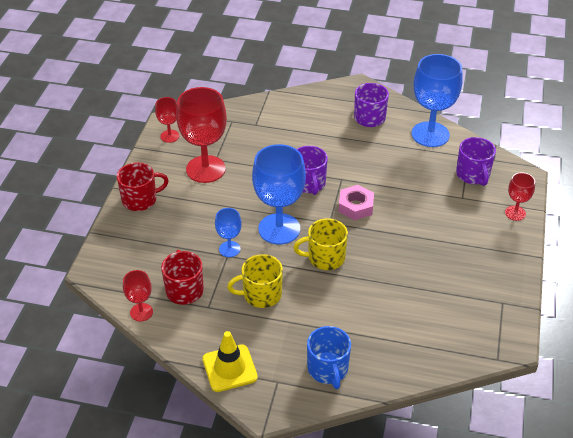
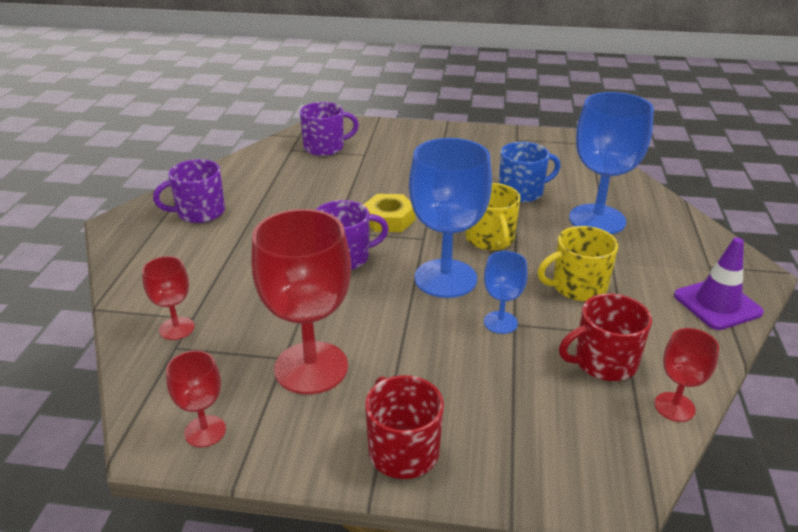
camera: 95 degrees left, 10 degrees down
yellow traffic cone [203,331,258,392] -> purple traffic cone [674,237,764,330]
yellow mug [227,254,283,308] -> yellow mug turned 90 degrees clockwise [538,226,618,301]
blue mug [307,326,351,389] -> blue mug moved to [499,142,561,202]
pink nut [339,185,374,220] -> yellow nut [363,194,416,232]
blue goblet [412,54,463,147] -> blue goblet moved to [569,92,654,234]
red goblet [505,173,535,221] -> red goblet moved to [142,256,194,340]

